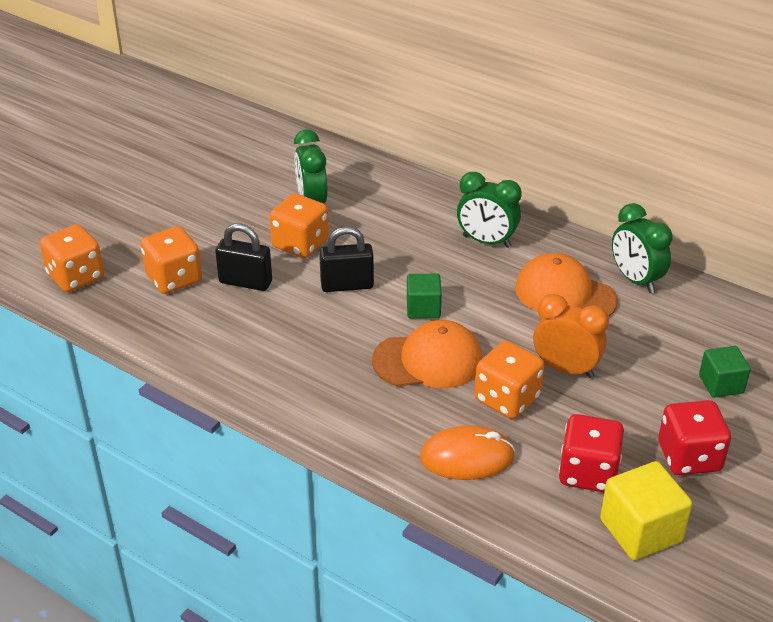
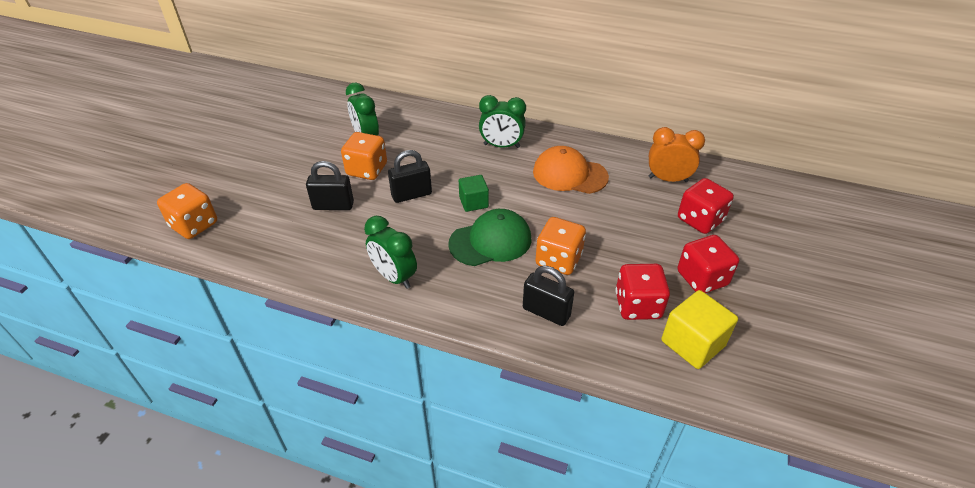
camera: 15 degrees left, 5 degrees up
orange dice [141,226,202,294] -> none
orange cap [372,320,482,388] -> green cap [448,209,531,266]
orange mouse [420,425,515,480] -> black padlock [523,266,574,326]
orange clock [533,294,609,378] -> orange clock moved to [648,127,705,182]
green clock [612,203,673,293] -> green clock moved to [364,216,417,289]
green cube [699,346,751,398] -> red dice [678,178,734,234]

